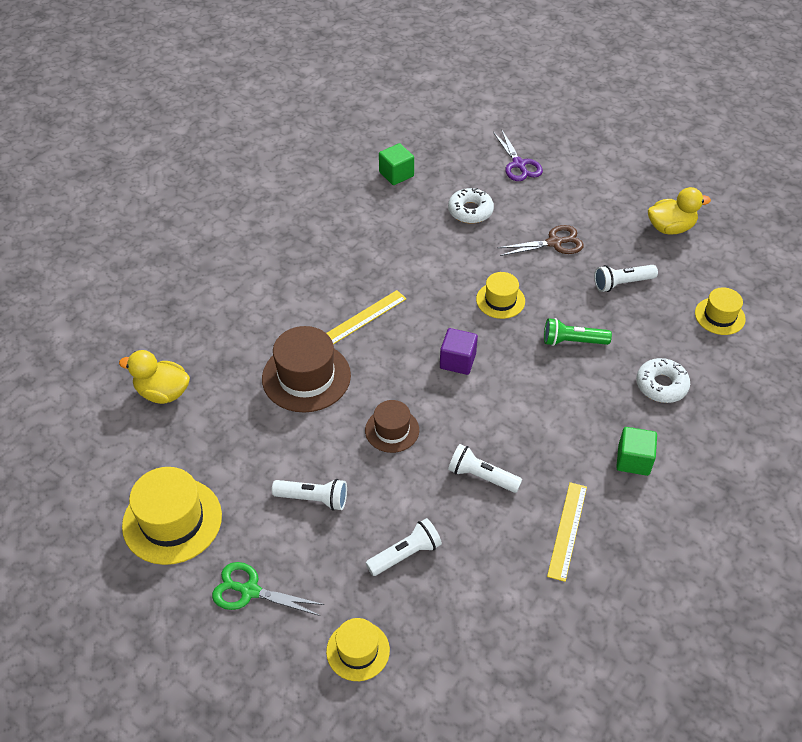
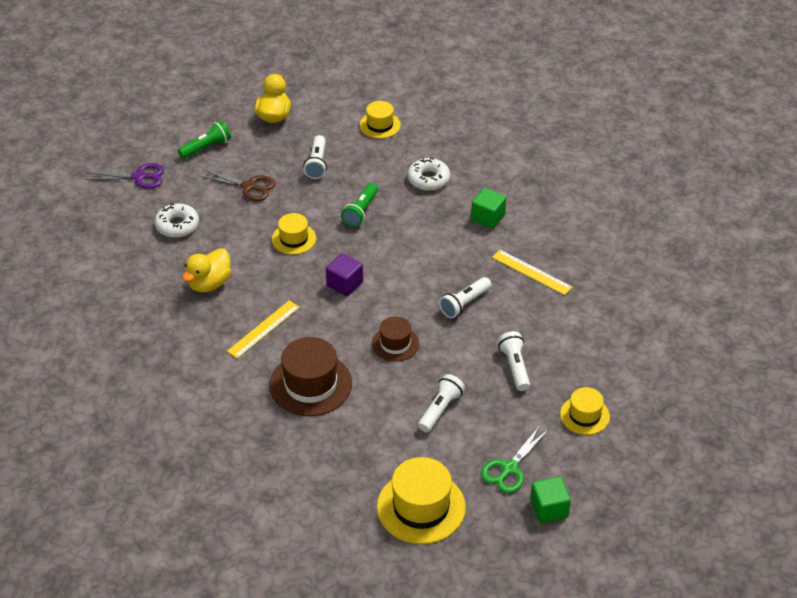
camera: 70 degrees left, 5 degrees down
yellow duck [119,350,190,404] -> yellow duck moved to [182,248,232,292]
yellow ruler [326,290,407,344] -> yellow ruler turned 60 degrees clockwise [227,300,300,359]
green cube [379,143,414,185] -> green cube moved to [530,476,571,523]
brown scissors [497,225,584,256] -> brown scissors turned 105 degrees clockwise [198,169,275,201]
none -> green flashlight [178,120,231,159]

